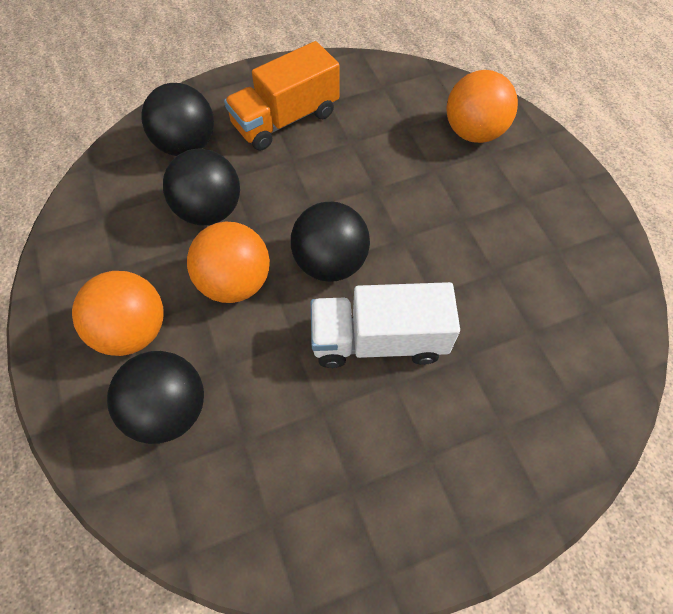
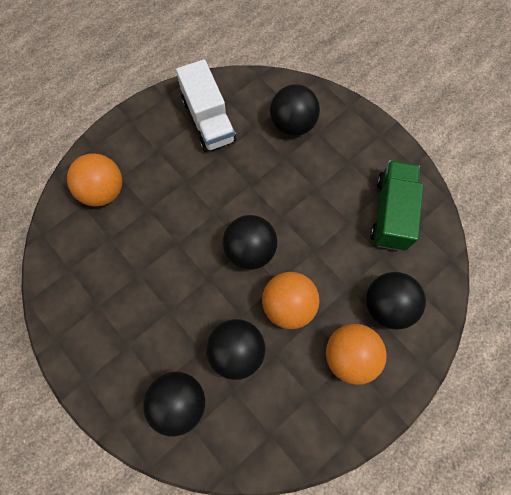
camera: 110 degrees left, 10 degrees up
orange truck [224,41,340,150] -> none
white truck [311,282,460,368] -> white truck moved to [176,59,236,152]
none -> black ball [270,84,320,136]
none -> green truck [370,160,423,251]

